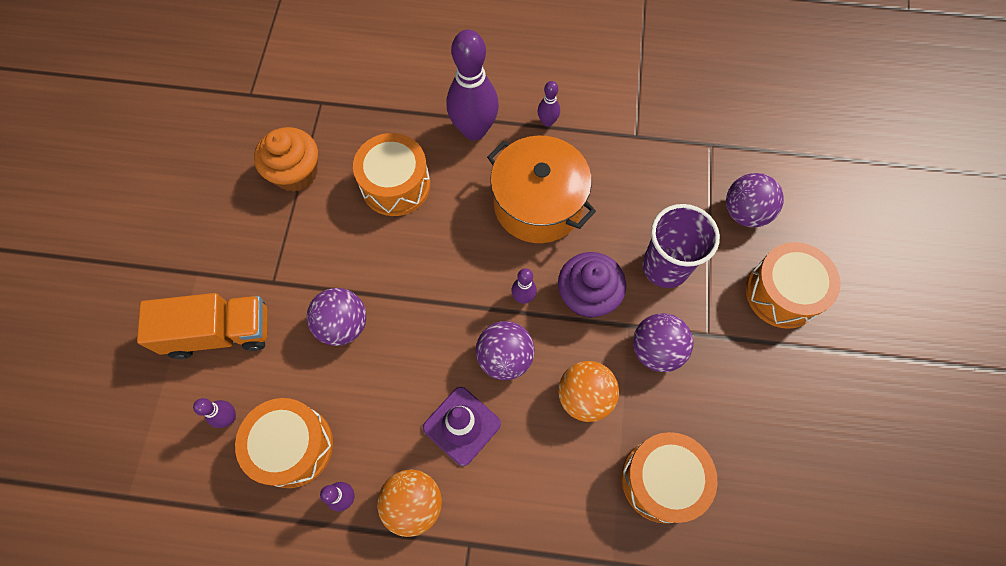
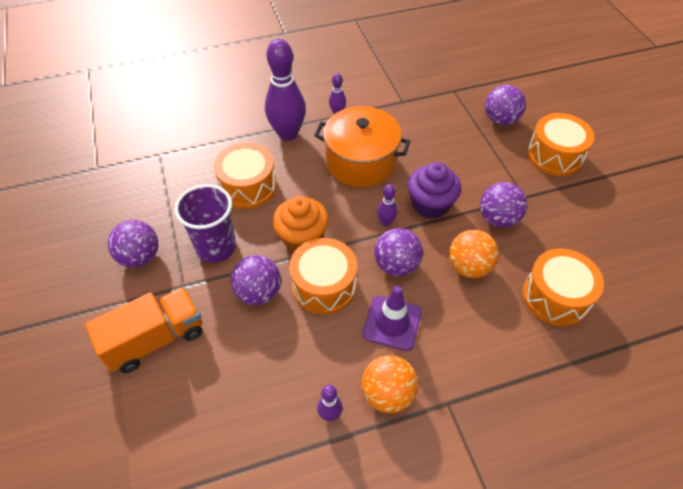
camera: 25 degrees left, 15 degrees down
purple bowling pin [193,398,236,428] -> none
orange drum [235,398,333,488] -> orange drum moved to [289,238,357,315]
orange cupcake [254,127,318,192] -> orange cupcake moved to [273,196,329,251]
purple cup [642,204,720,288] -> purple cup moved to [174,184,236,263]
none -> purple ball [108,220,158,268]

